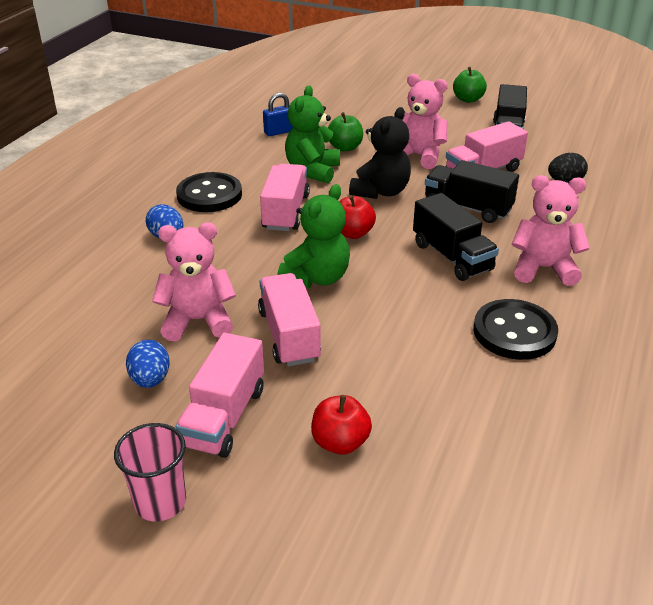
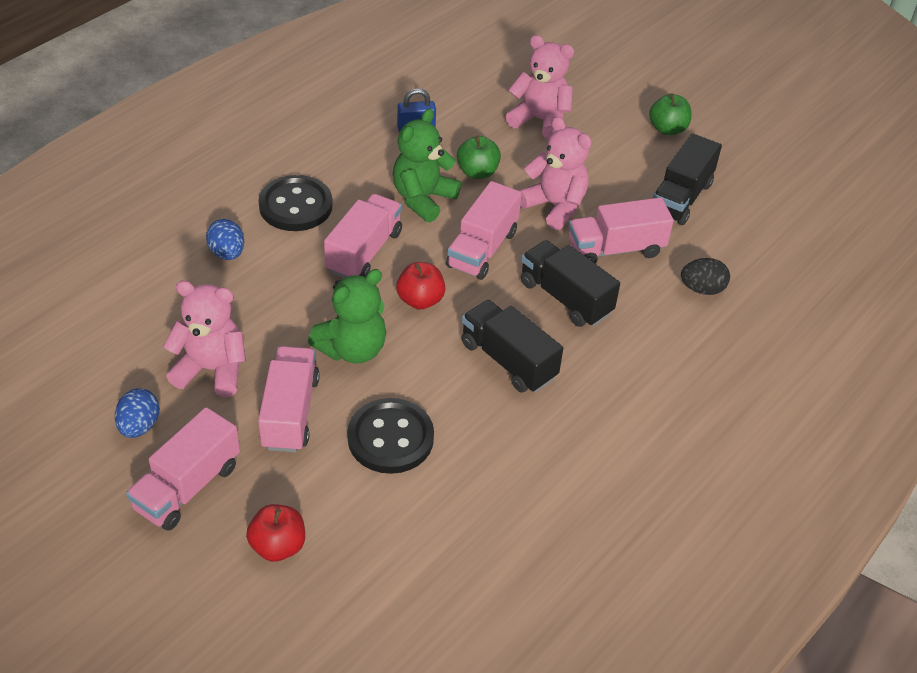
camera: 15 degrees right, 10 degrees up
pink cup [114,423,186,521] -> none
black teddy bear [349,107,411,199] -> pink truck [446,181,522,280]
black truck [413,193,499,281] -> black truck turned 150 degrees clockwise [462,300,563,393]
black button [473,299,558,360] -> black button moved to [347,398,434,474]
pink teddy bear [512,175,590,286] -> pink teddy bear moved to [505,35,574,140]

